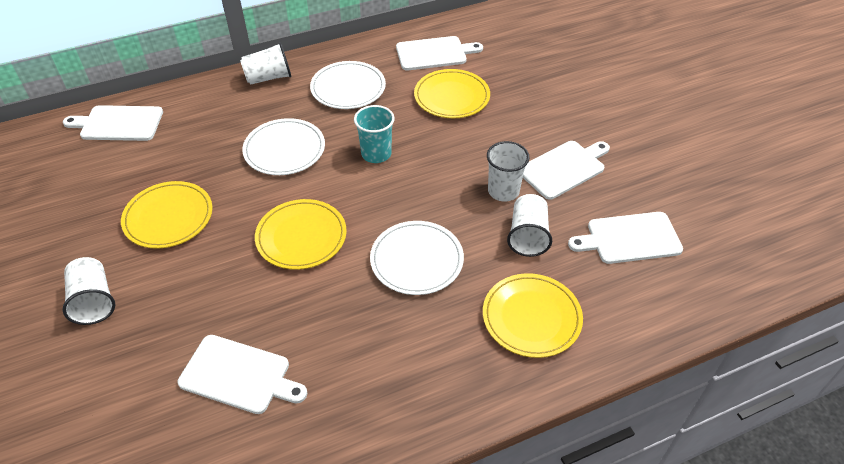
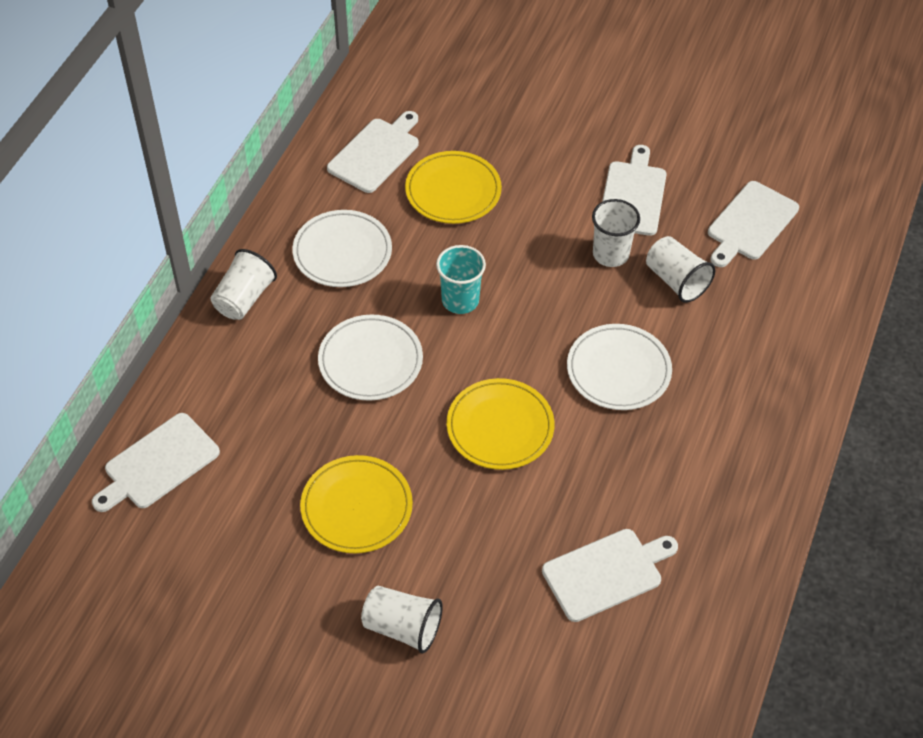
camera: 45 degrees left, 5 degrees up
yellow plate [483,273,583,358] -> none

